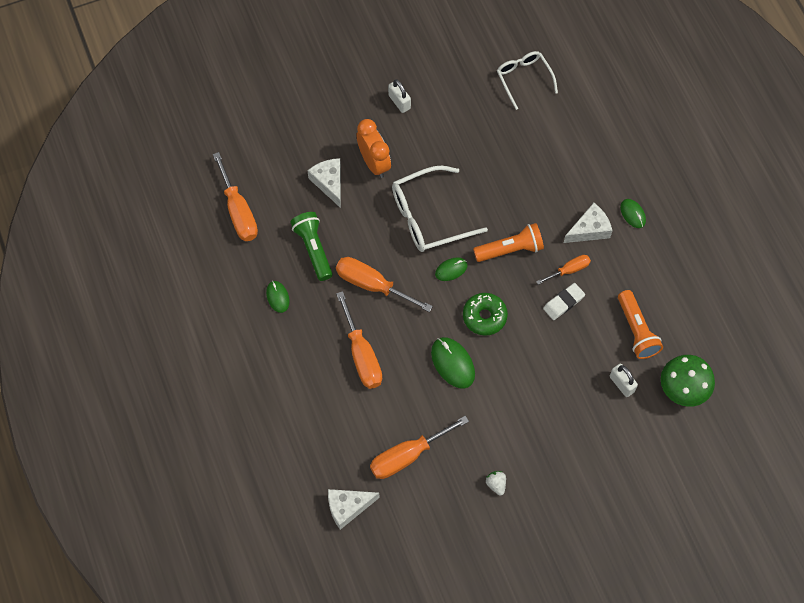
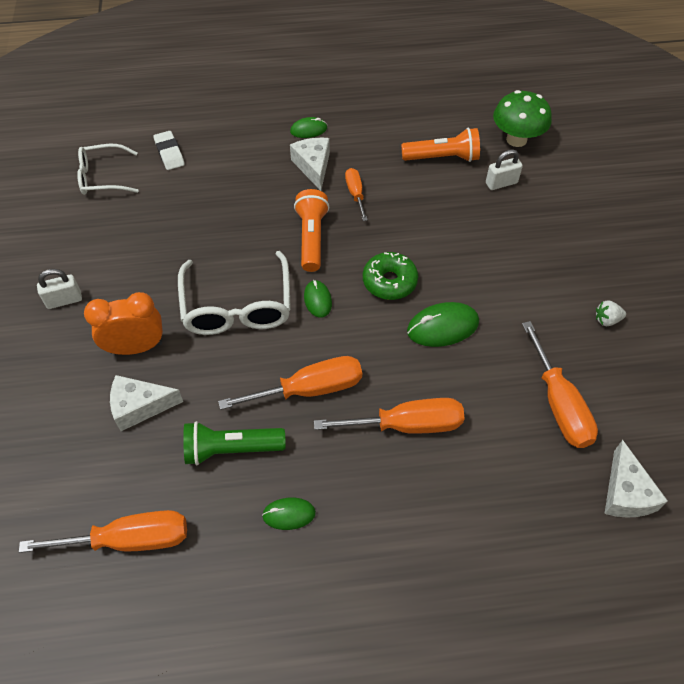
camera: 75 degrees left, 10 degrees down
orange screwdriver [336,257,433,312] -> orange screwdriver turned 150 degrees counterclockwise [218,356,362,410]
white eraser [543,283,585,320] -> white eraser moved to [153,131,185,170]

